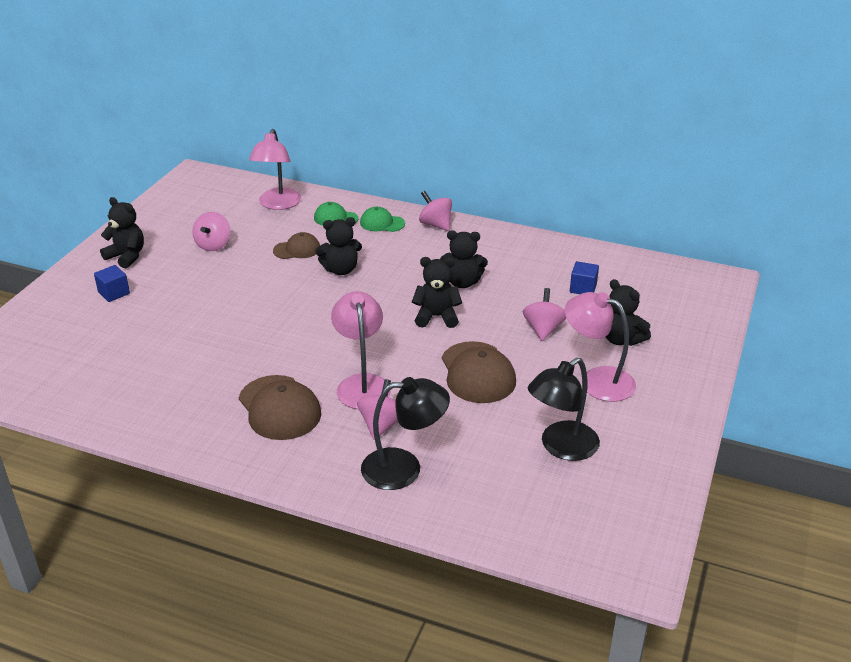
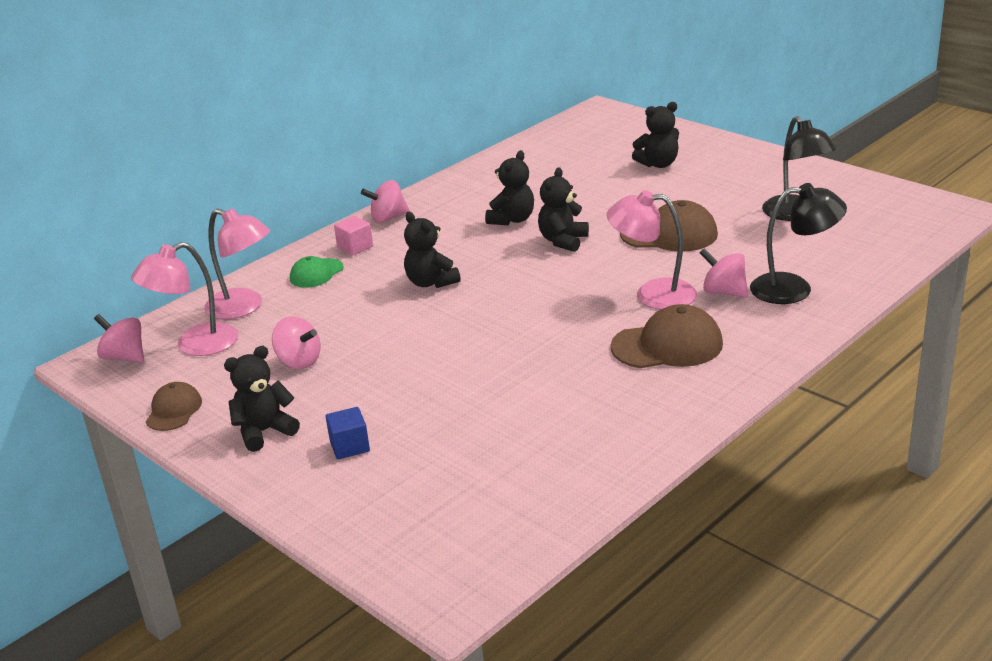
camera: 65 degrees left, 5 degrees down
brown cap [273,232,320,259] -> brown cap moved to [146,382,202,431]
black teddy bear [315,217,362,275] -> black teddy bear turned 135 degrees clockwise [404,212,461,288]
green cap [360,207,405,232] -> pink cube [334,216,373,256]
black lamp [361,377,450,490] -> black lamp turned 75 degrees clockwise [750,183,847,304]
pink spinning top [523,288,566,341] -> pink spinning top moved to [94,314,144,363]
pink lamp [565,292,636,402] -> pink lamp moved to [131,242,238,356]
blue cube [570,261,599,294] -> none

